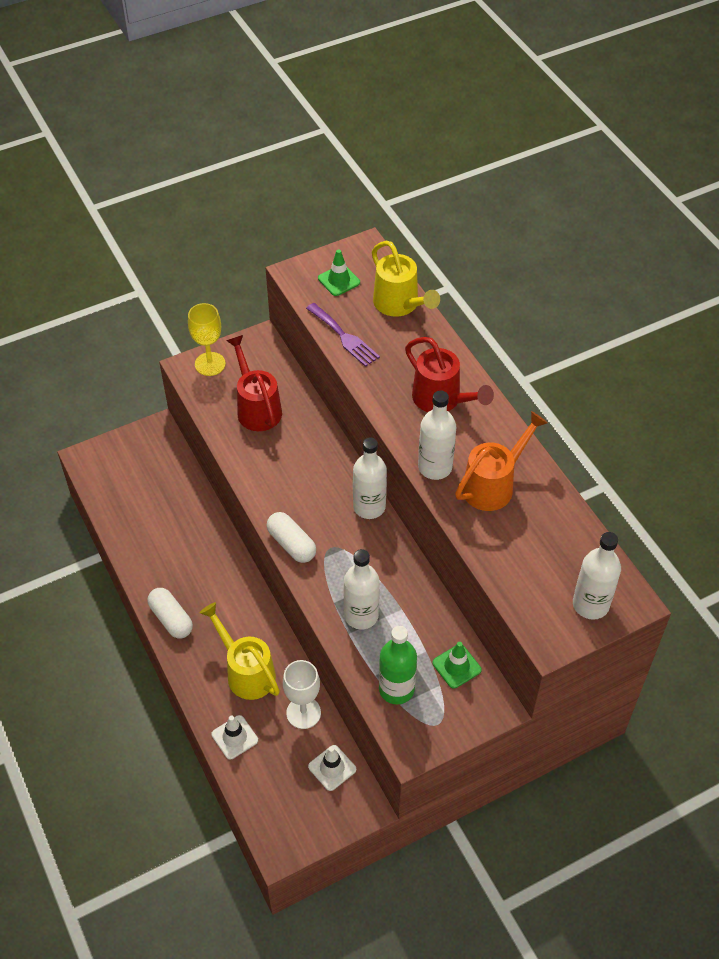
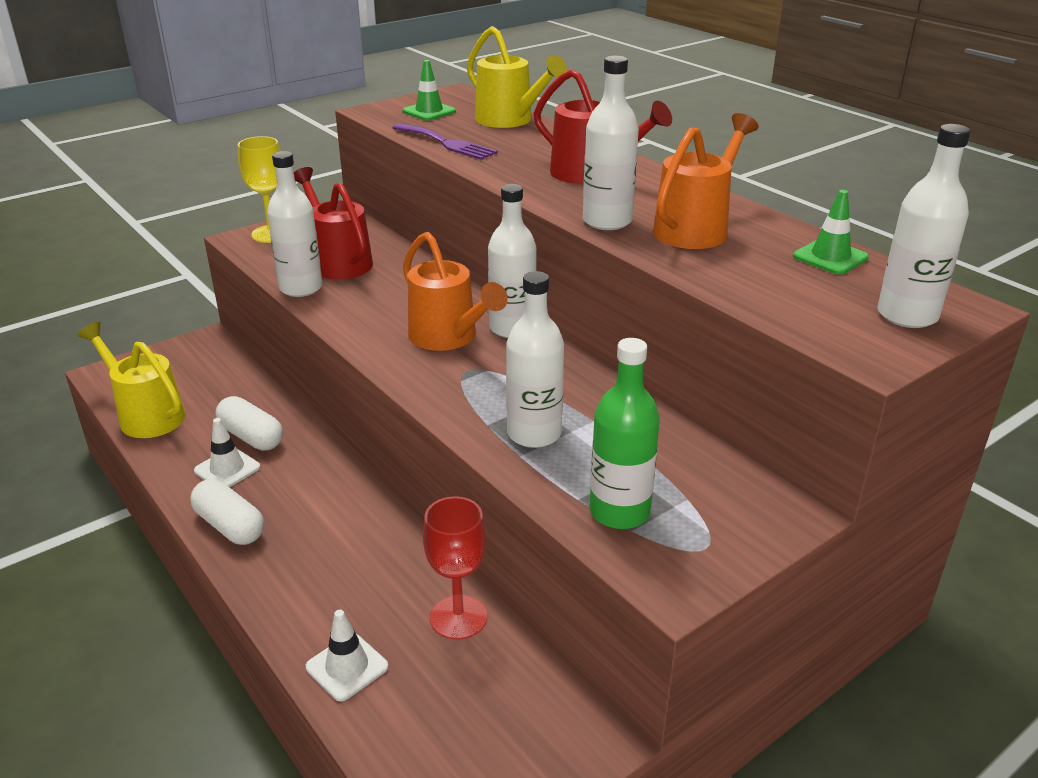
camera: 10 degrees left, 20 degrees down
yellow watering can [200,602,280,700] -> yellow watering can moved to [77,322,186,438]
white capsule [267,512,316,563] -> white capsule moved to [215,396,283,451]
white goblet [283,660,321,729] -> red goblet [423,497,487,640]
white traffic cone [308,745,356,791] -> white traffic cone moved to [194,418,260,487]
green traffic cone [432,642,482,689] -> green traffic cone moved to [793,190,869,275]
none -> white bottle [267,151,323,297]
none -> orange watering can [403,232,508,351]

